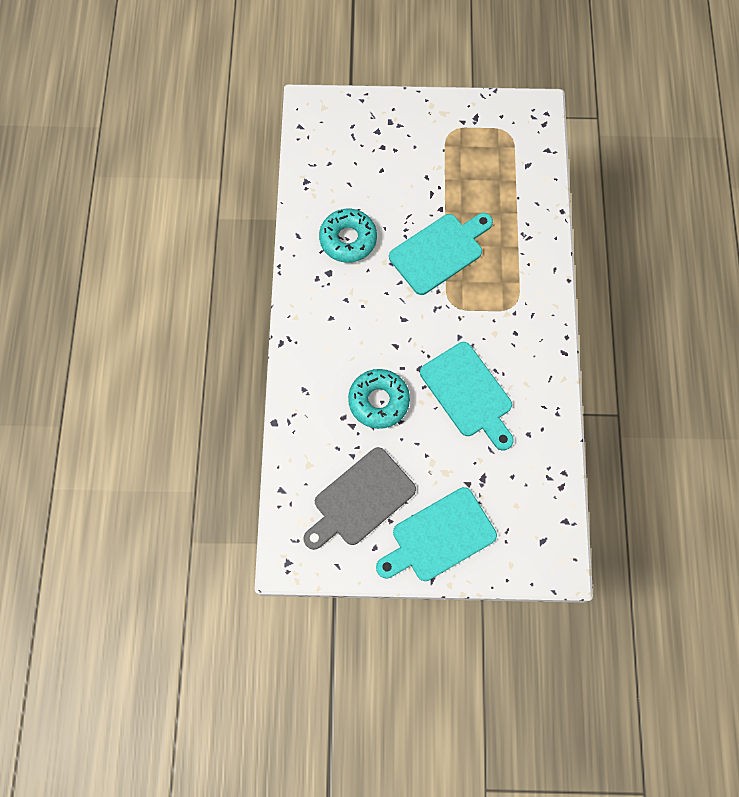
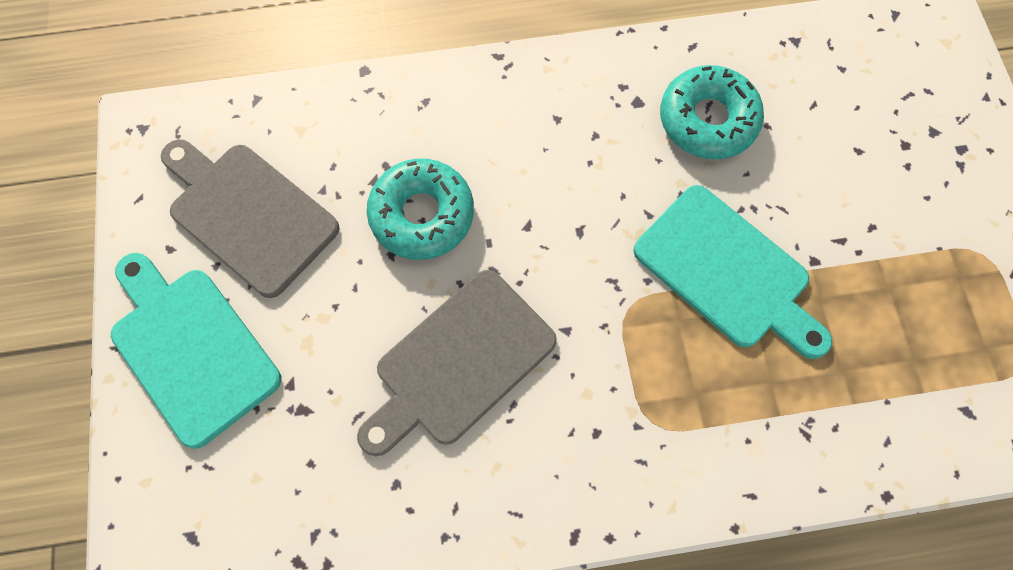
camera: 80 degrees right, 0 degrees up
turquoise cutting board [420,342,514,450] -> grey cutting board [357,270,557,456]

